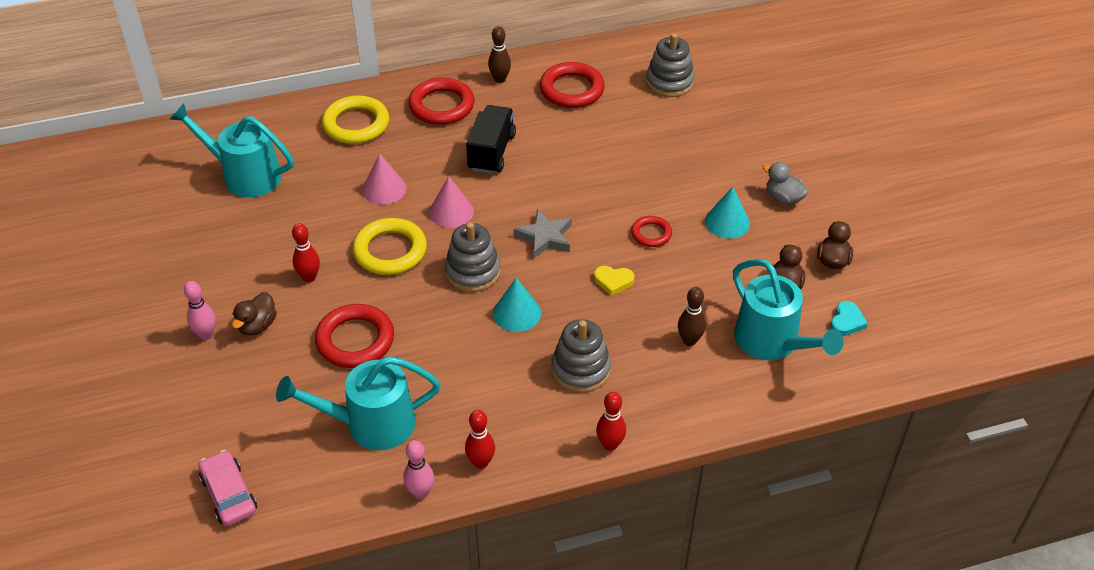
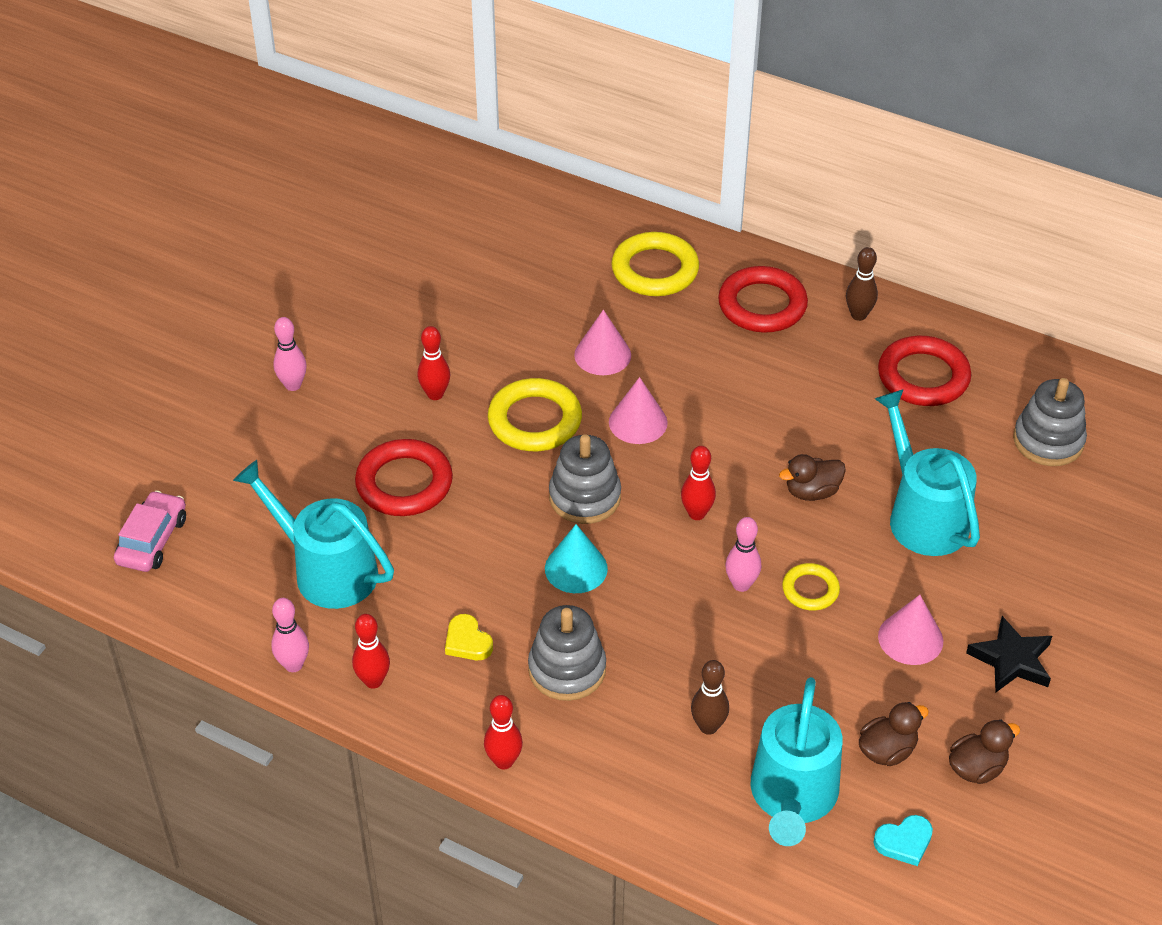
camera: 45 degrees right, 0 degrees up
turquoise watering can [170,103,294,197] -> turquoise watering can moved to [875,389,980,556]
brown duck [232,292,277,336] -> brown duck moved to [779,454,846,501]
black truck [466,105,516,174] -> none
grey star [513,209,572,259] -> red bowling pin [681,446,716,520]
yellow heart [594,266,634,296] -> yellow heart moved to [445,614,493,660]
red ring [631,216,672,247] -> yellow ring [782,563,840,610]
turquoise cone [705,187,750,239] -> pink cone [878,595,943,665]
grey duck [763,162,809,205] -> black star [966,616,1052,692]
none -> pink bowling pin [725,517,761,592]

